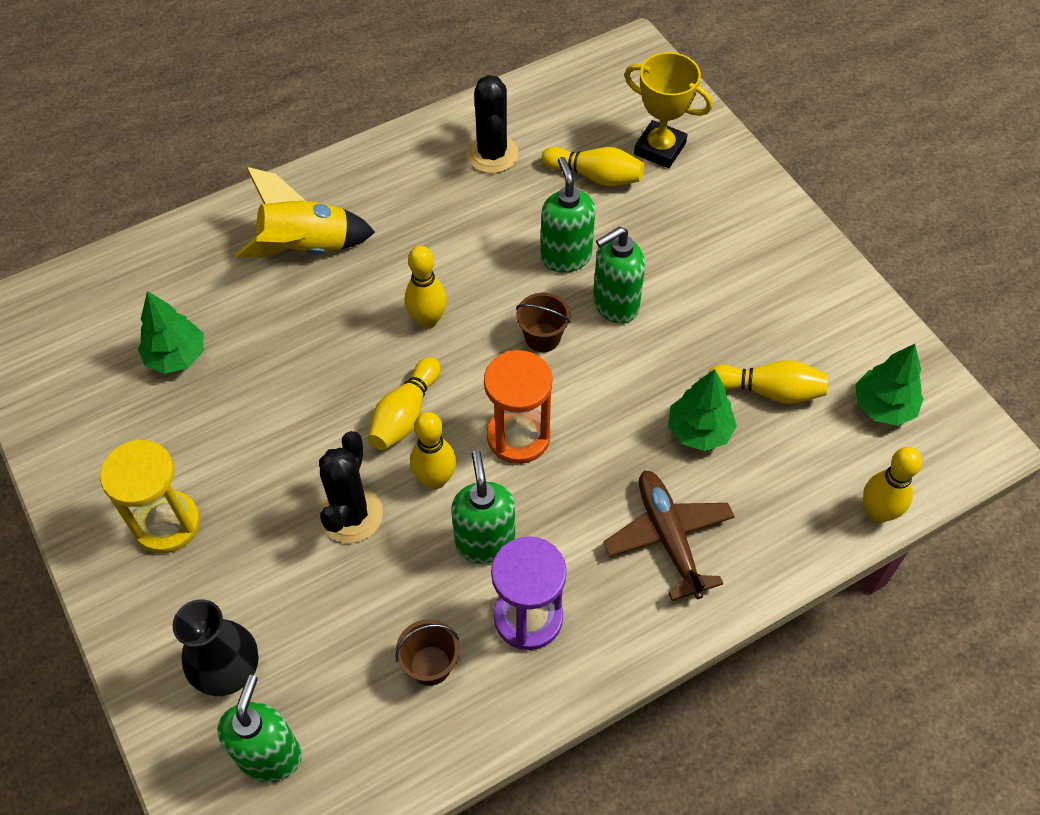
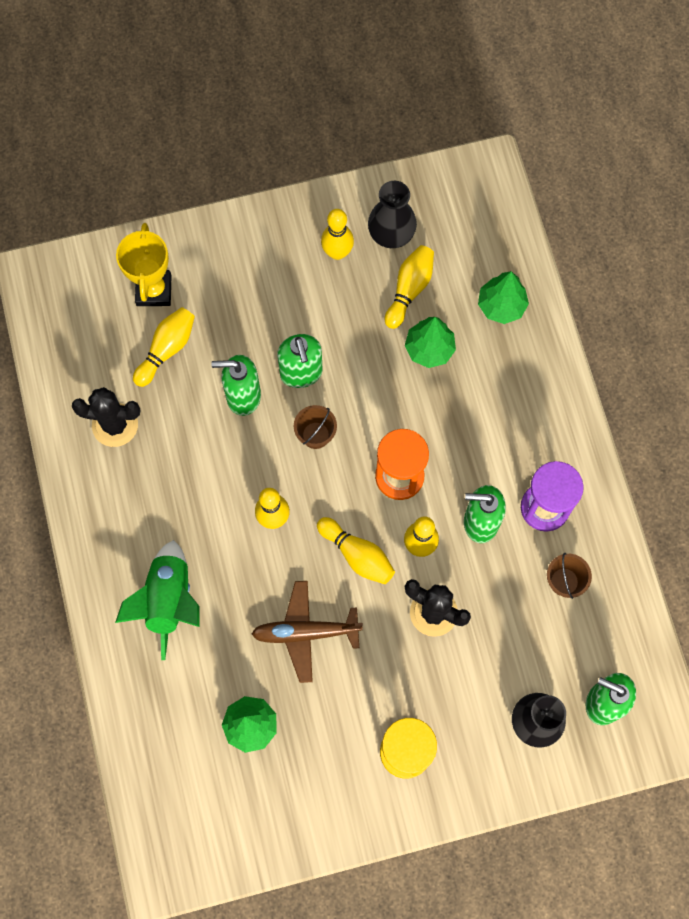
camera: 75 degrees left, 15 degrees up
yellow rocket [236,167,375,257] -> green rocket [115,540,200,660]
brown plane [603,471,735,601] -> brown plane moved to [252,581,363,683]
yellow trophy [624,52,713,168] -> yellow trophy turned 45 degrees counterclockwise [116,223,172,306]
green tree [855,344,924,426] -> green tree moved to [478,271,529,324]
yellow bowling pin [863,447,922,523] -> yellow bowling pin moved to [321,209,354,260]
none -> black vase [368,181,417,248]

